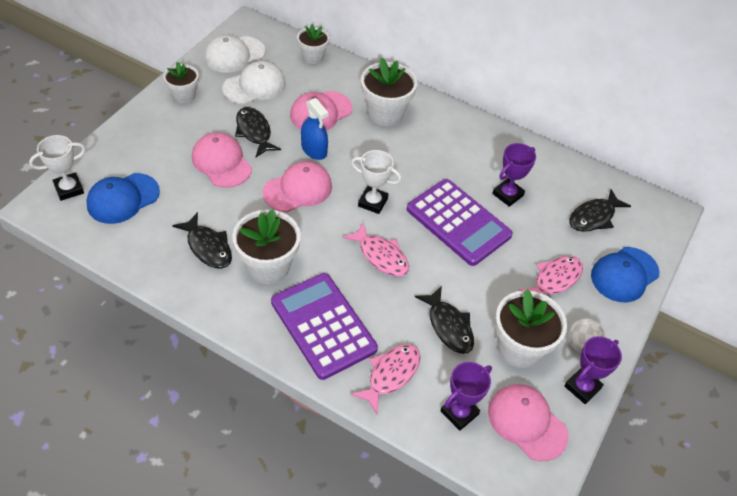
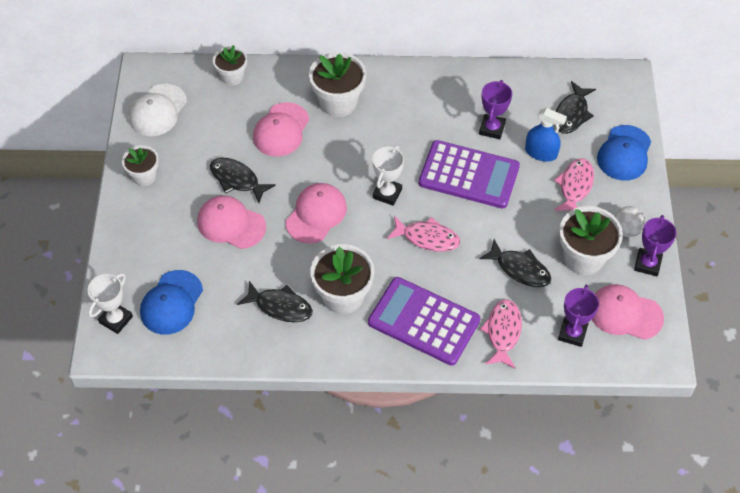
camera: 25 degrees left, 5 degrees up
white cap [223,61,286,104] -> none
blue spray bottle [301,98,328,160] -> blue spray bottle moved to [525,108,567,162]
white trophy [351,150,402,214] -> white trophy turned 60 degrees counterclockwise [372,145,404,206]

